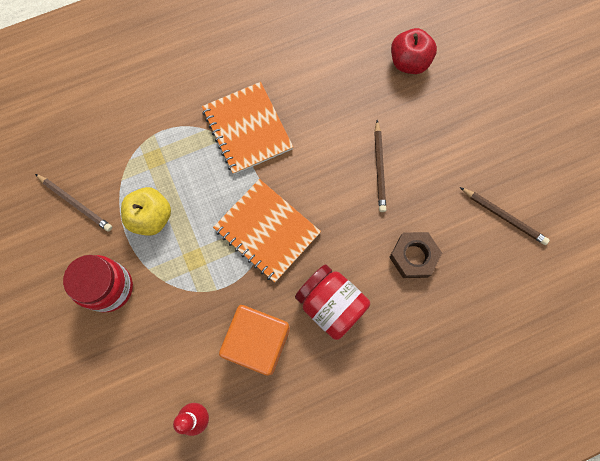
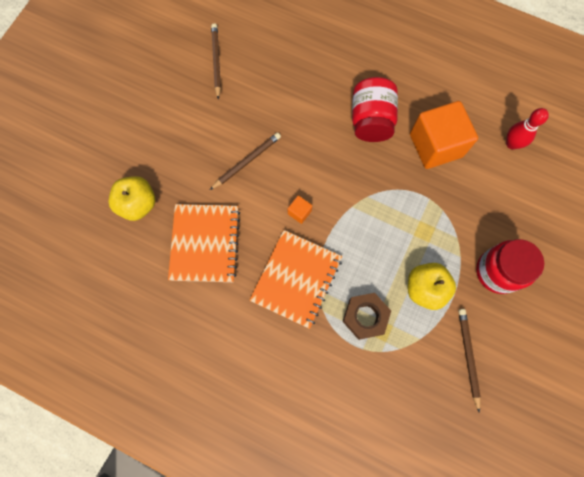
camera: 130 degrees left, 0 degrees up
orange notebook [213,179,321,282] -> orange notebook moved to [168,204,240,282]
brown nut [389,232,442,278] -> brown nut moved to [343,293,391,340]
red apple [391,28,437,74] -> yellow apple [108,176,155,221]
none -> orange cube [288,195,312,224]

